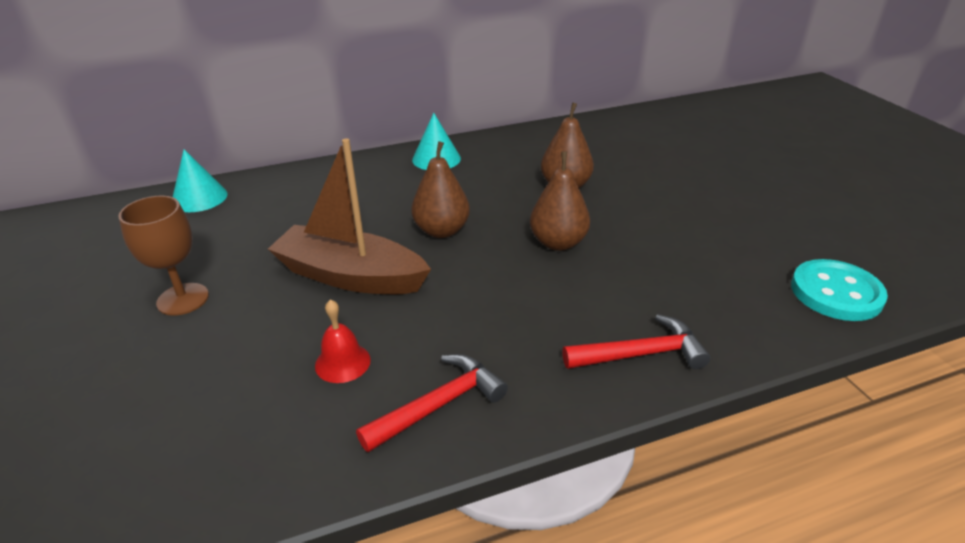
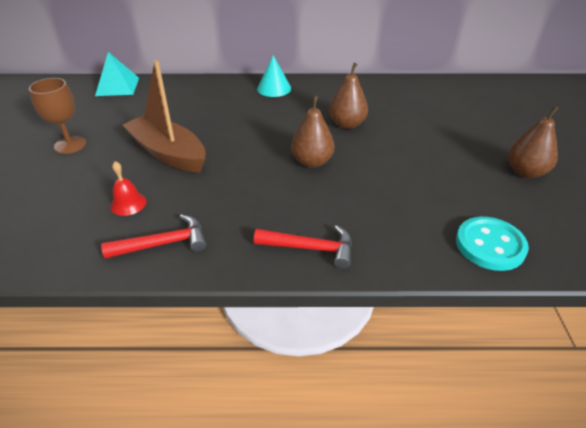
camera: 20 degrees right, 5 degrees up
turquoise cone [173,149,227,212] -> turquoise pyramid [95,52,139,96]
brown pear [411,141,470,238] -> brown pear moved to [508,106,558,178]

